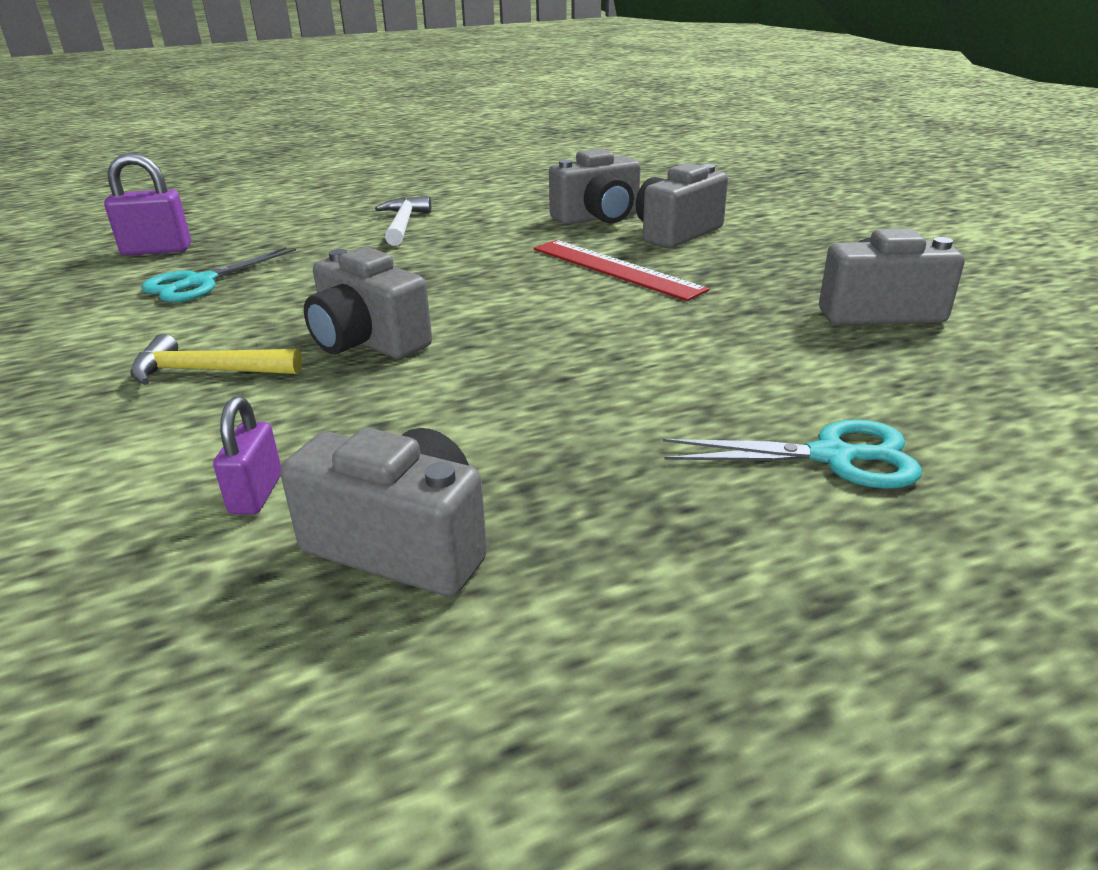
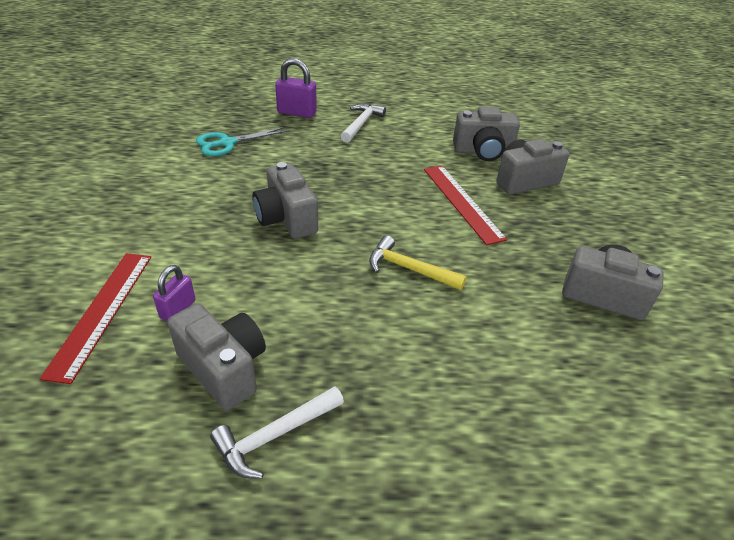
camera: 20 degrees right, 10 degrees up
purple padlock [104,153,191,256] -> purple padlock moved to [275,58,317,118]
yellow hammer [130,334,302,385] -> yellow hammer moved to [369,235,467,290]
turquoise scissors [663,419,922,489] -> none
none -> red ruler [40,253,151,384]
none -> white hammer [210,386,344,479]

